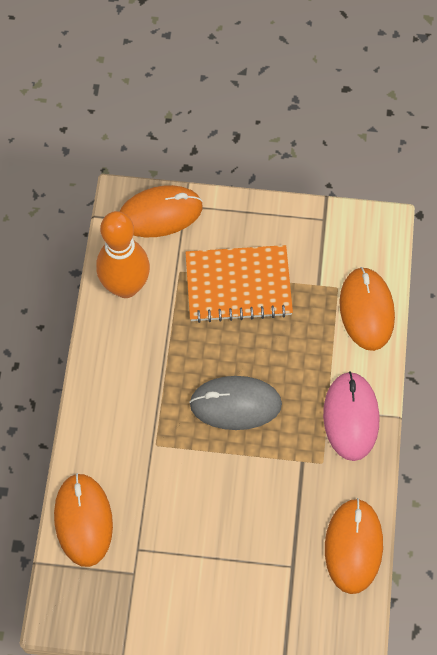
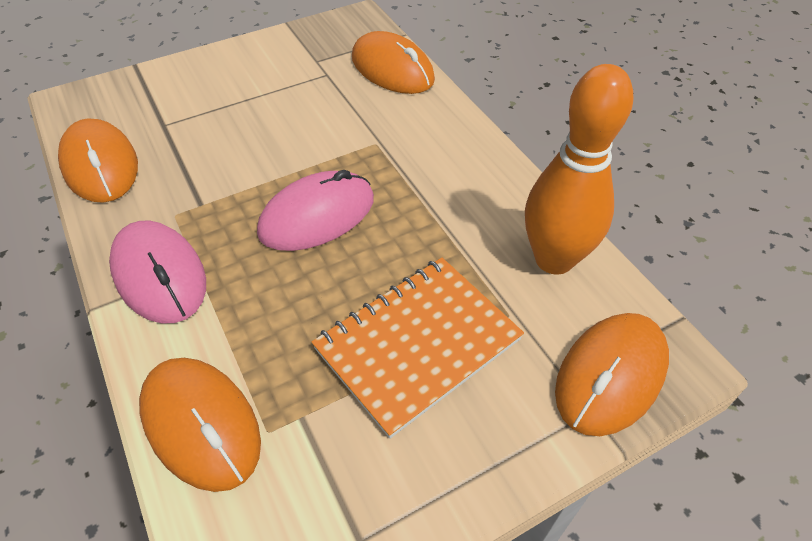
camera: 145 degrees right, 15 degrees down
grey mouse [189,376,282,430] -> pink mouse [257,170,374,251]

